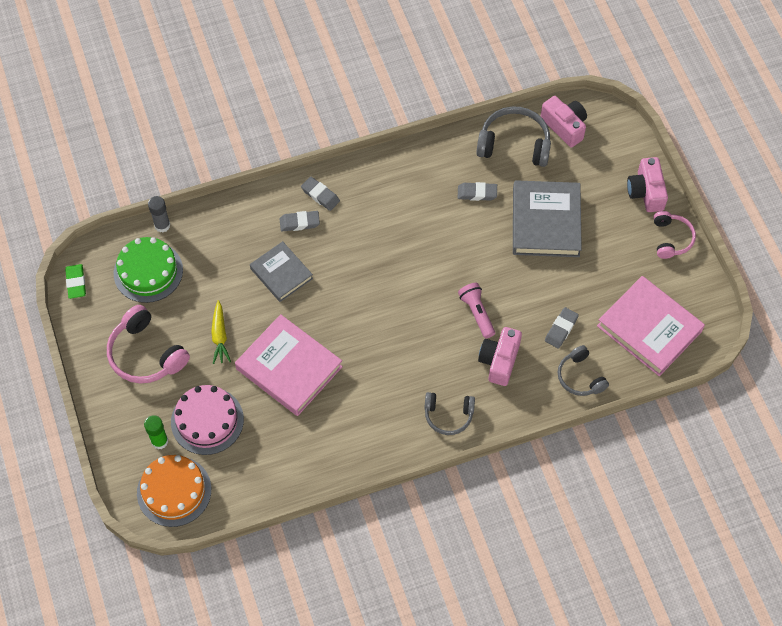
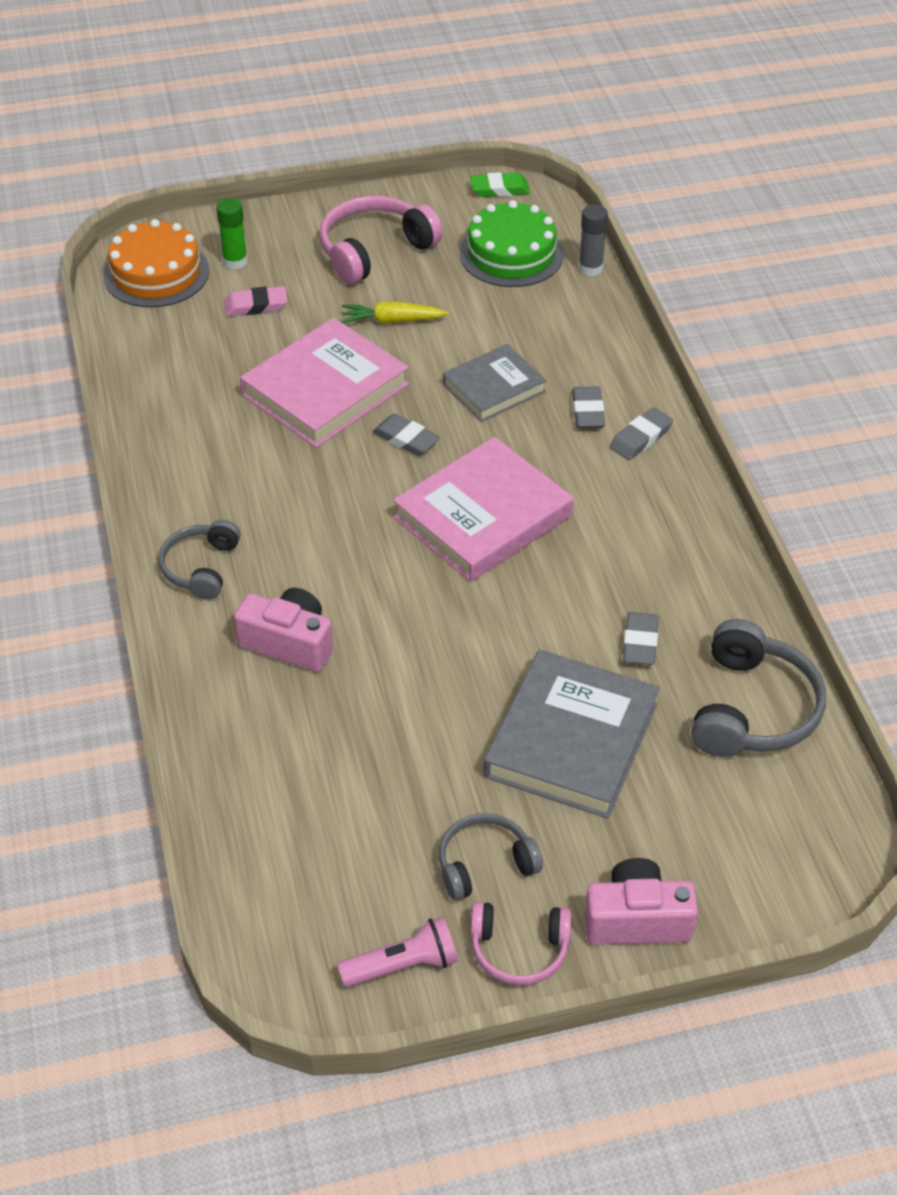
camera: 95 degrees right, 15 degrees down
pink cake [171,385,244,455] -> pink eraser [224,286,288,316]
pink flashlight [458,283,495,338] -> pink flashlight moved to [337,916,458,988]
grey book [513,180,582,257] -> grey book turned 75 degrees counterclockwise [484,649,659,819]
pink camera [541,96,587,147] -> none
grey eraser [545,307,579,349] -> grey eraser moved to [373,414,440,456]
grey headphones [558,345,609,396] -> grey headphones moved to [439,813,543,901]
pink book [597,276,705,376] -> pink book moved to [393,437,573,582]

